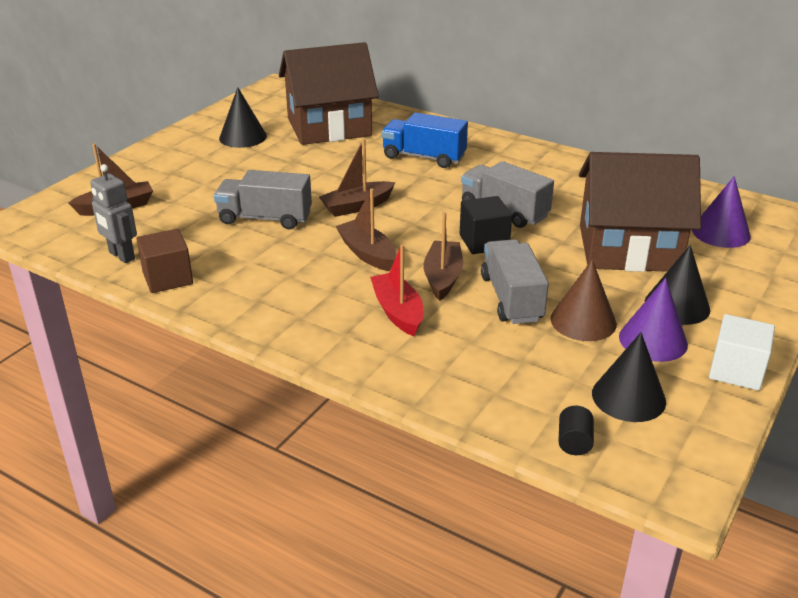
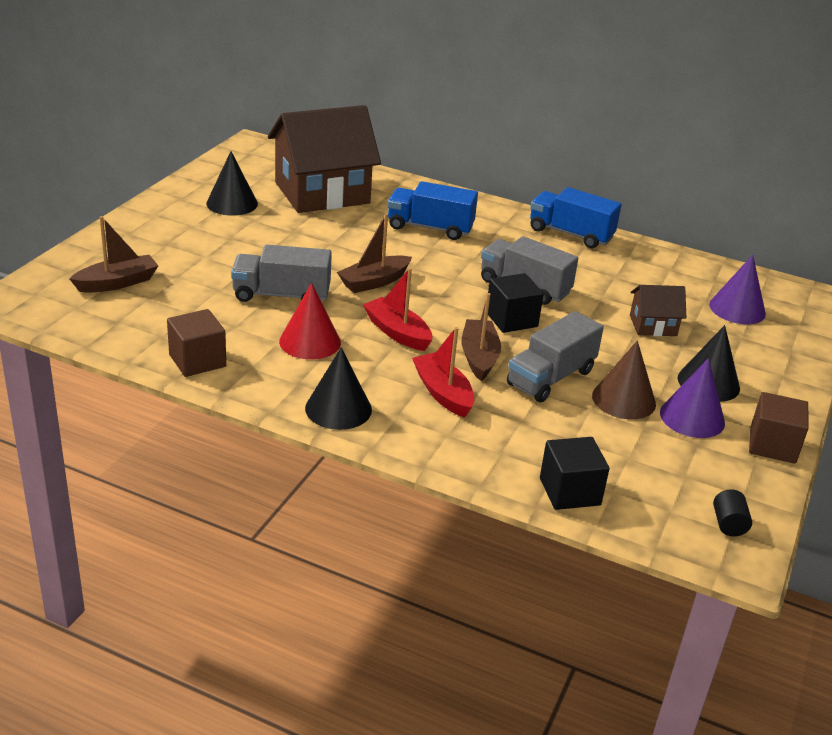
camera: 10 degrees left, 0 degrees up
grey robot [90,164,137,263] -> none
brown boat [336,188,396,271] -> red boat [363,268,432,351]
grey truck [481,239,549,324] -> grey truck turned 120 degrees counterclockwise [507,311,604,402]
black cylinder [558,406,594,455] -> black cylinder moved to [713,489,752,536]
brown house [579,152,701,272] -> brown house [630,285,686,336], size x0.45
black cone [592,332,666,422] -> black cone moved to [305,347,372,430]
white cube [709,314,775,391] -> brown cube [749,392,809,464]
none -> red cone [279,283,341,360]
none -> blue truck [530,187,621,248]
none -> black cube [540,437,609,510]

